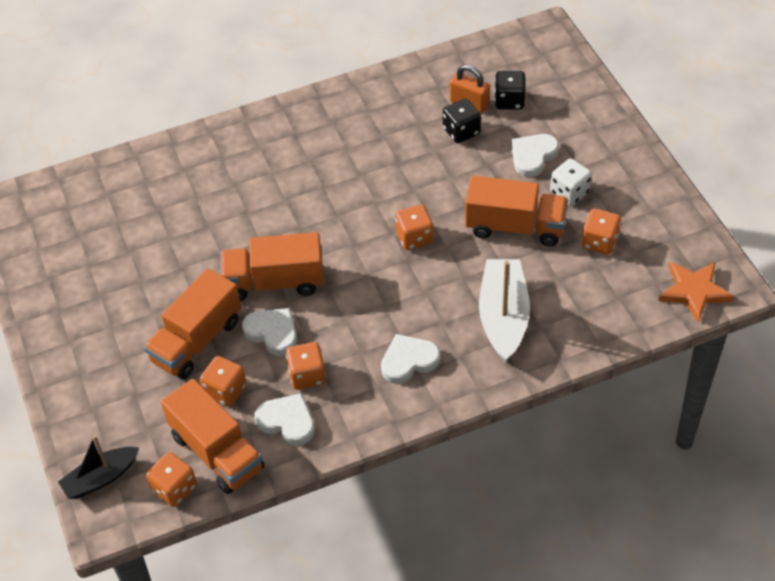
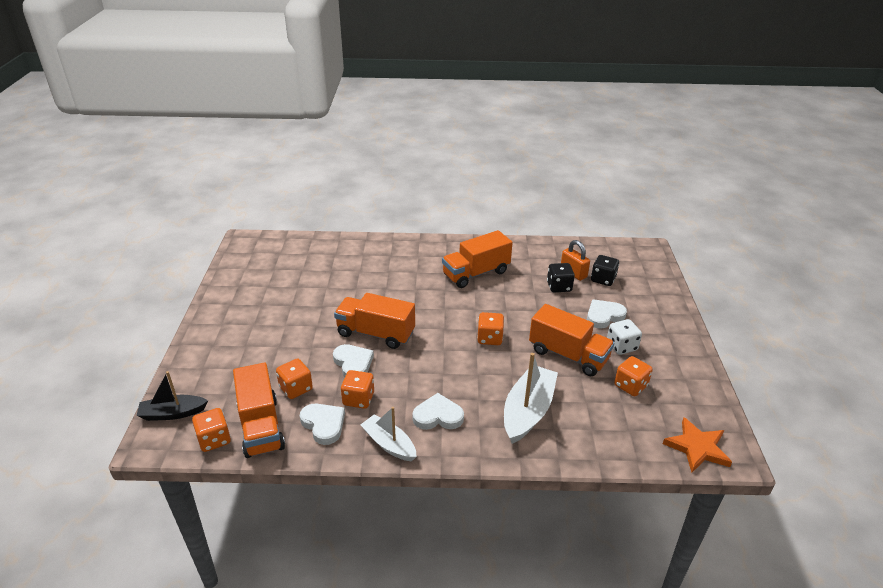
camera: 20 degrees right, 15 degrees down
orange truck [144,268,241,379] -> orange truck moved to [442,230,513,288]
none -> white boat [361,407,417,461]

